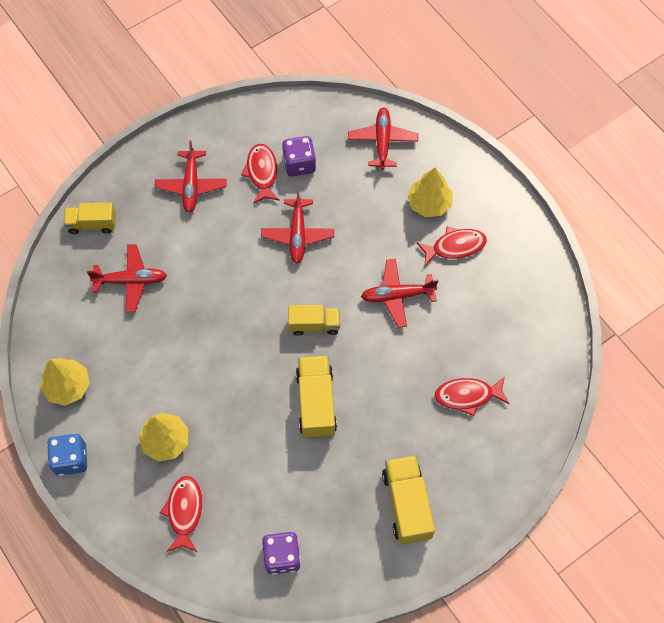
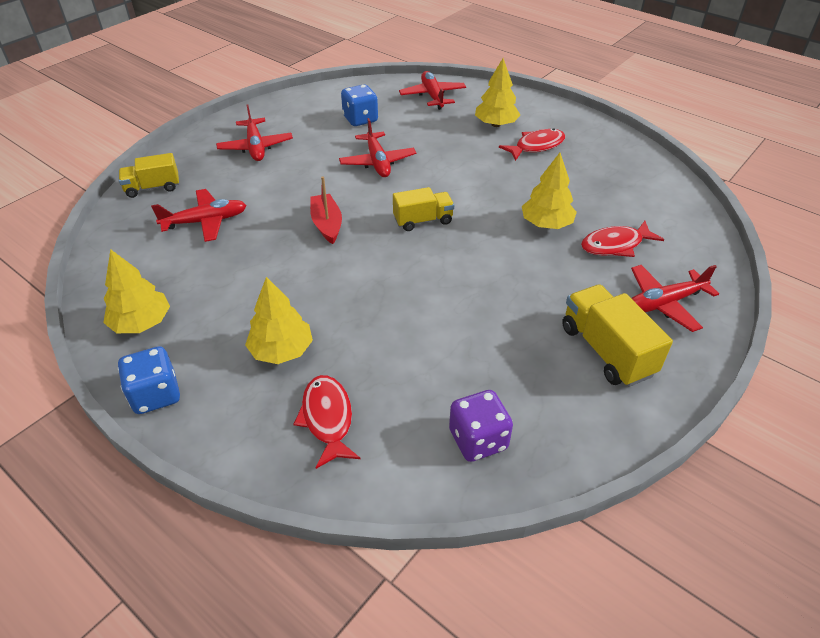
camera: 15 degrees left, 20 degrees down
red fish [241,144,280,204] -> none
purple dice [282,136,316,177] -> blue dice [341,84,378,126]
yellow truck [296,355,337,439] -> none
red plane [361,259,439,328] -> red plane moved to [631,265,719,332]
none -> red boat [310,176,342,244]
none -> yellow tree [522,153,577,229]

